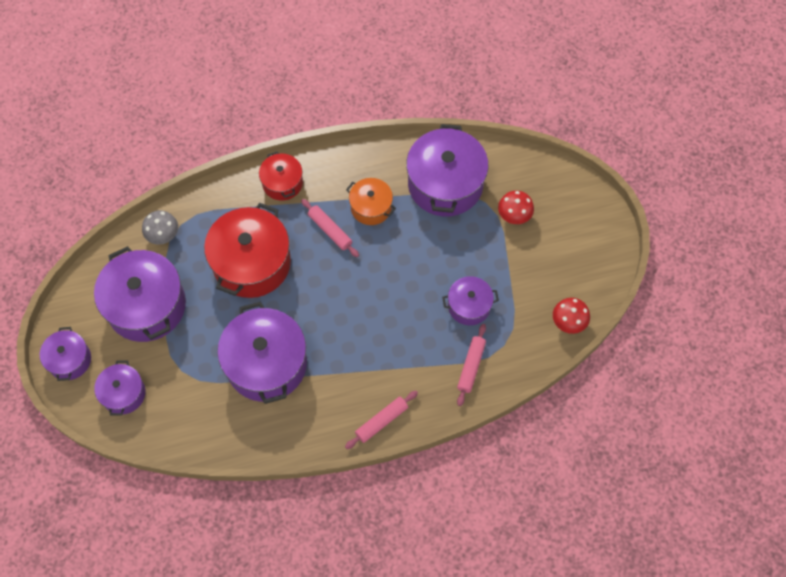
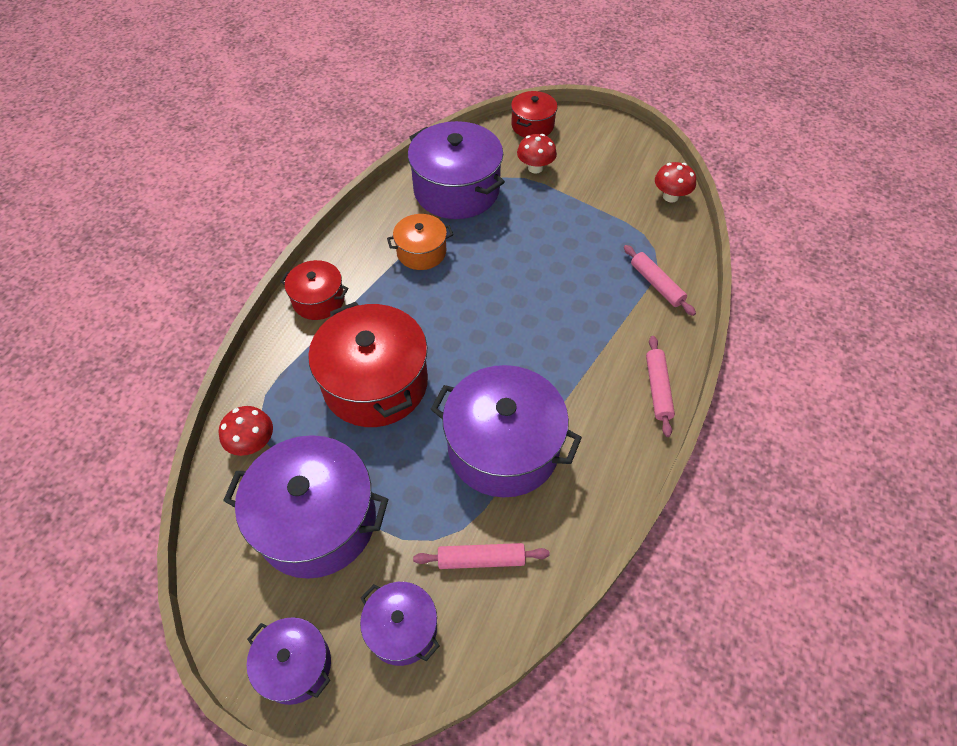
camera: 50 degrees left, 10 degrees down
grey mushroom [142,210,178,245] -> red mushroom [219,406,273,456]
pink rolling pin [301,199,359,257] -> pink rolling pin moved to [413,543,550,569]
purple pot [442,276,499,325] -> none
none -> red pot [511,91,558,137]

